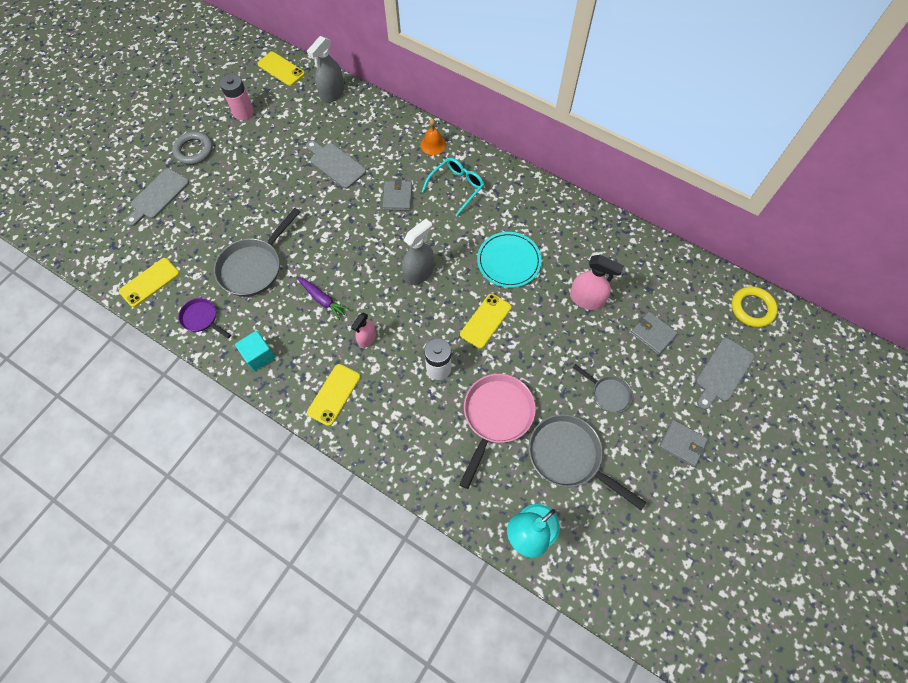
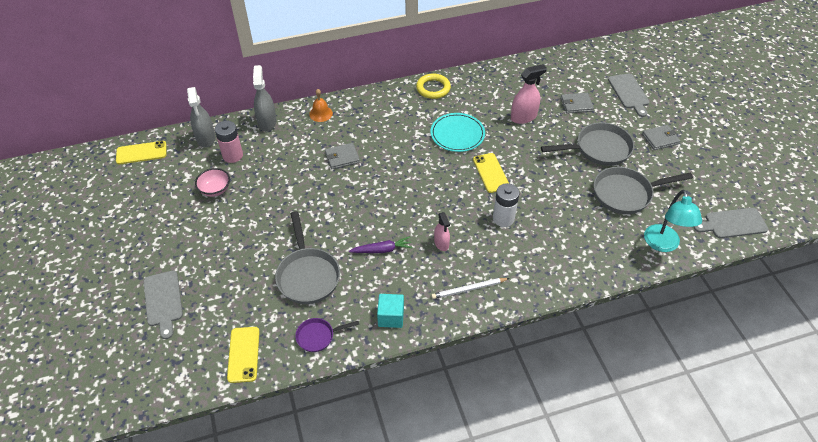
camera: 50 degrees left, 15 degrees down
grey ring [172,131,213,165] -> none
pink battery [220,74,254,120] -> pink battery moved to [215,121,243,163]
grey cutting board [306,141,366,189] -> grey cutting board moved to [694,208,768,238]
yellow phone [307,364,360,426] -> white pencil [431,278,509,299]
grey wallet [382,180,412,211] -> grey wallet turned 60 degrees counterclockwise [325,143,360,169]
grey spray bottle [402,219,434,285] -> grey spray bottle moved to [253,65,277,131]
turquoise glasses [422,158,484,217] -> none
pink pan [459,374,536,489] -> none
grey pan [573,364,633,413] -> grey pan [541,122,634,166], size x1.81
yellow ring [732,286,778,327] -> yellow ring moved to [416,73,451,99]
none -> pink bowl [195,168,230,197]

